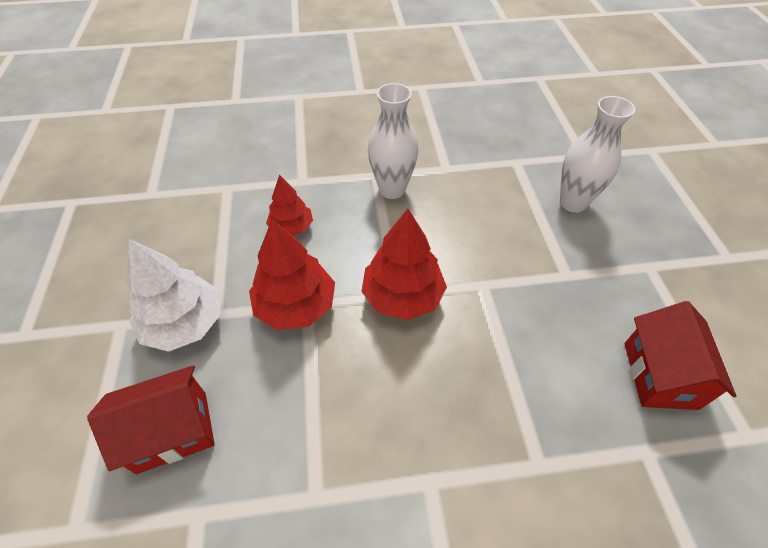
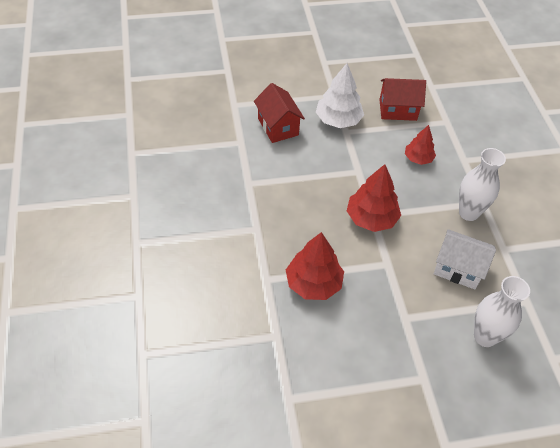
camera: 85 degrees right, 0 degrees up
red tree [249,219,335,330] -> red tree moved to [286,232,344,300]
red house [624,301,736,410] -> red house moved to [379,78,426,121]
none -> white house [434,229,496,289]

